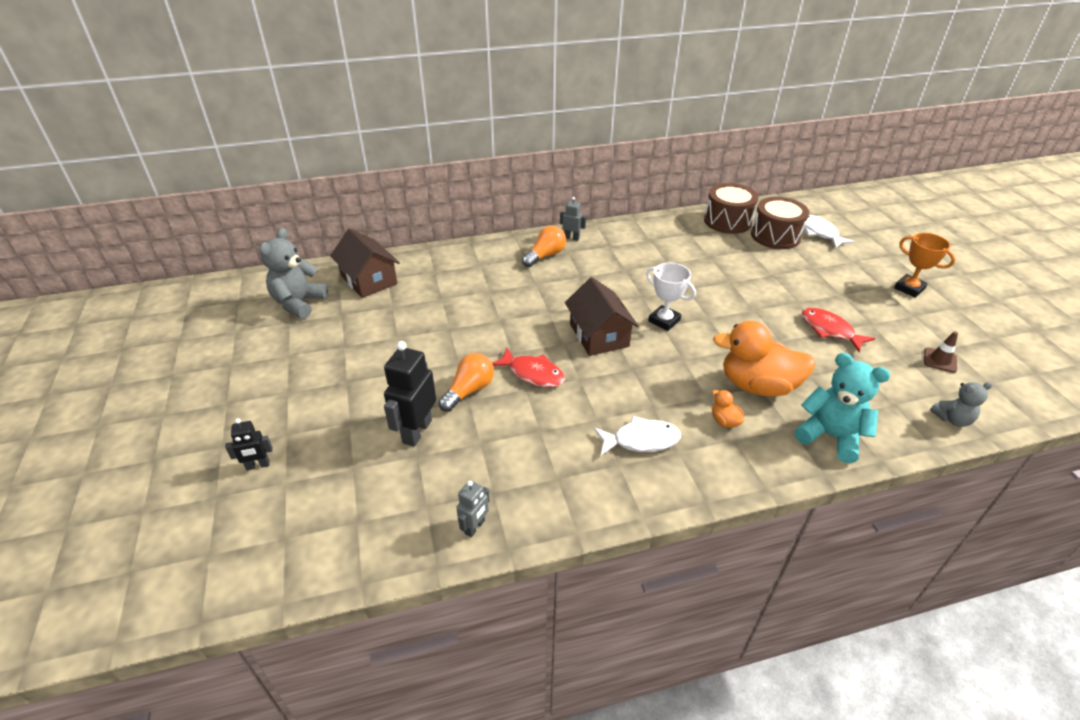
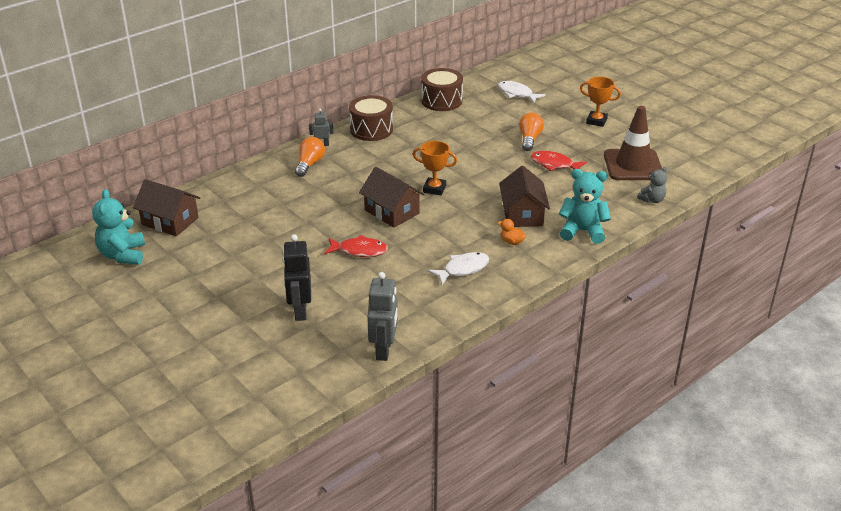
camera: 25 degrees left, 5 degrees down
black robot [225,418,273,470] -> none
grey teddy bear [259,228,328,319] -> turquoise teddy bear [92,189,145,265]
orange light bulb [438,353,494,412] -> orange light bulb moved to [519,112,544,151]
grey robot [456,480,490,538] -> grey robot [367,272,398,361], size x1.82
white trophy [646,263,696,331] -> orange trophy [413,141,457,195]
orange duck [713,321,816,397] -> brown house [499,166,550,227]
brown drum [751,197,809,249] -> brown drum moved to [349,95,393,141]
brown traffic cone [924,331,958,373] -> brown traffic cone [604,106,662,180], size x2.45

